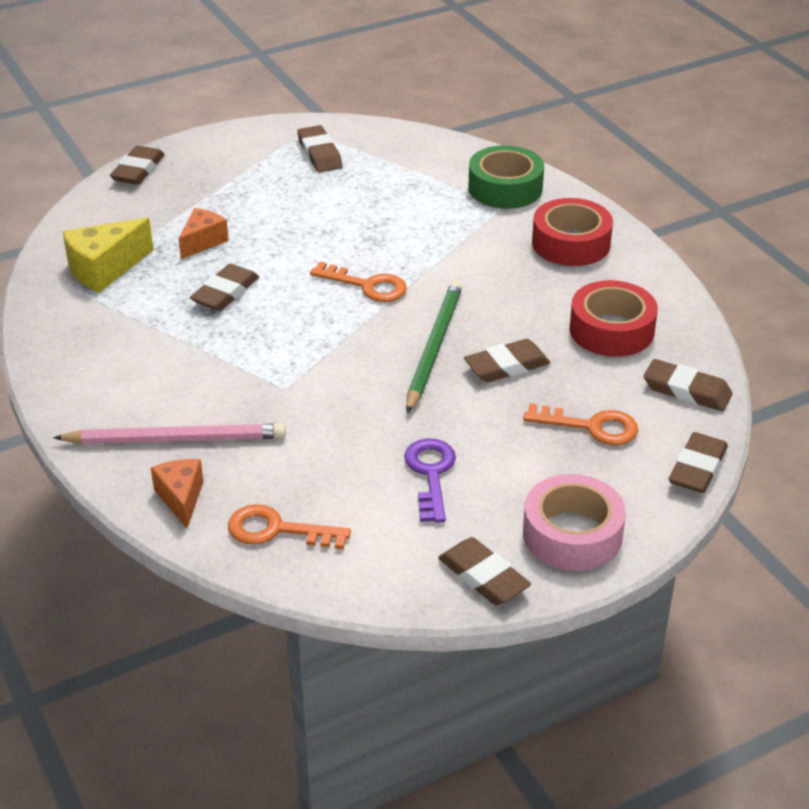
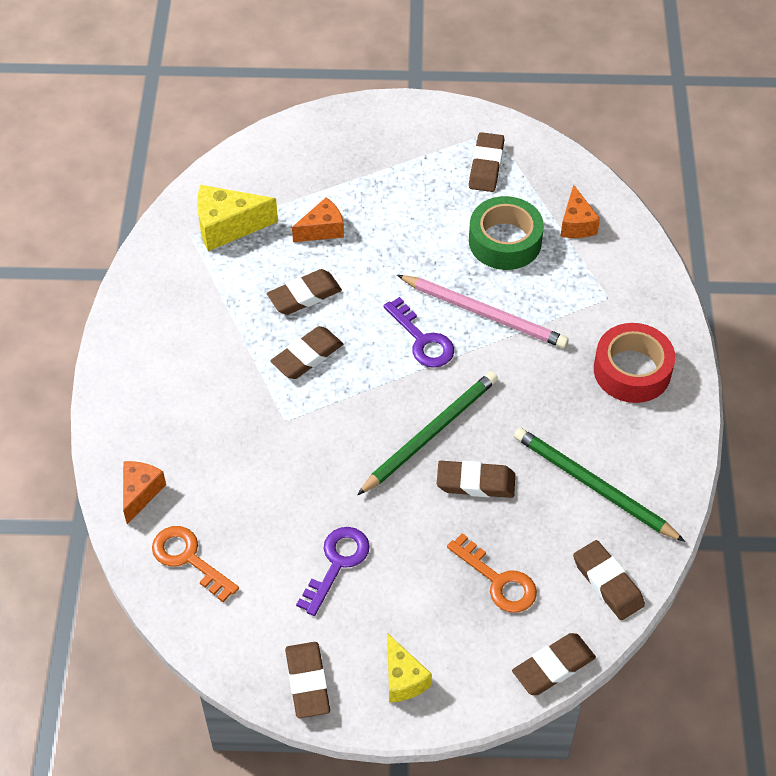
camera: 30 degrees right, 15 degrees up
pink pencil [53,424,286,444] -> pink pencil moved to [397,275,569,348]
brown eraser [110,146,165,185] -> brown eraser moved to [270,326,343,379]
orange key [310,262,407,302] -> purple key [383,297,454,368]
green tape [468,145,544,209] -> green tape moved to [469,196,544,270]
pink tape [523,474,626,571] -> yellow cheese [388,634,432,703]
red tape [569,280,658,357] -> green pencil [514,428,685,542]
none -> orange cheese [560,185,600,238]

